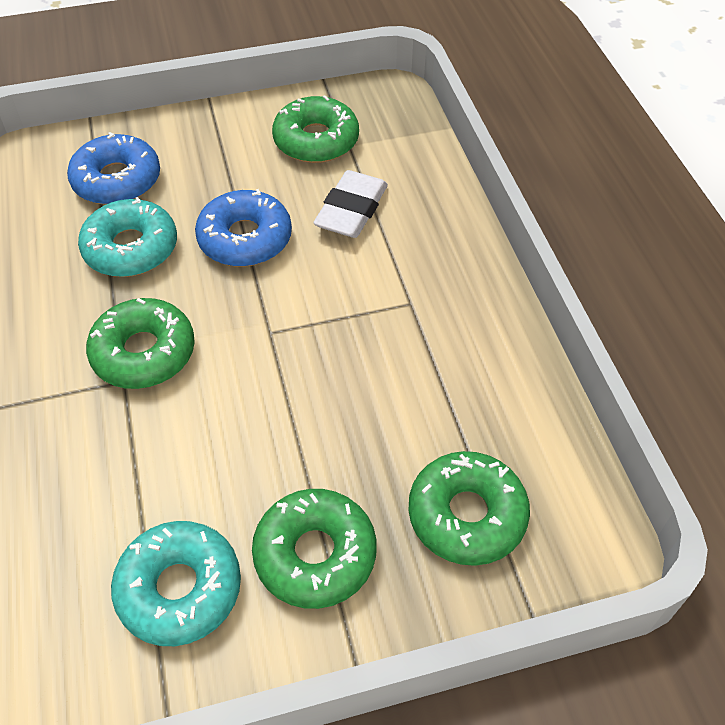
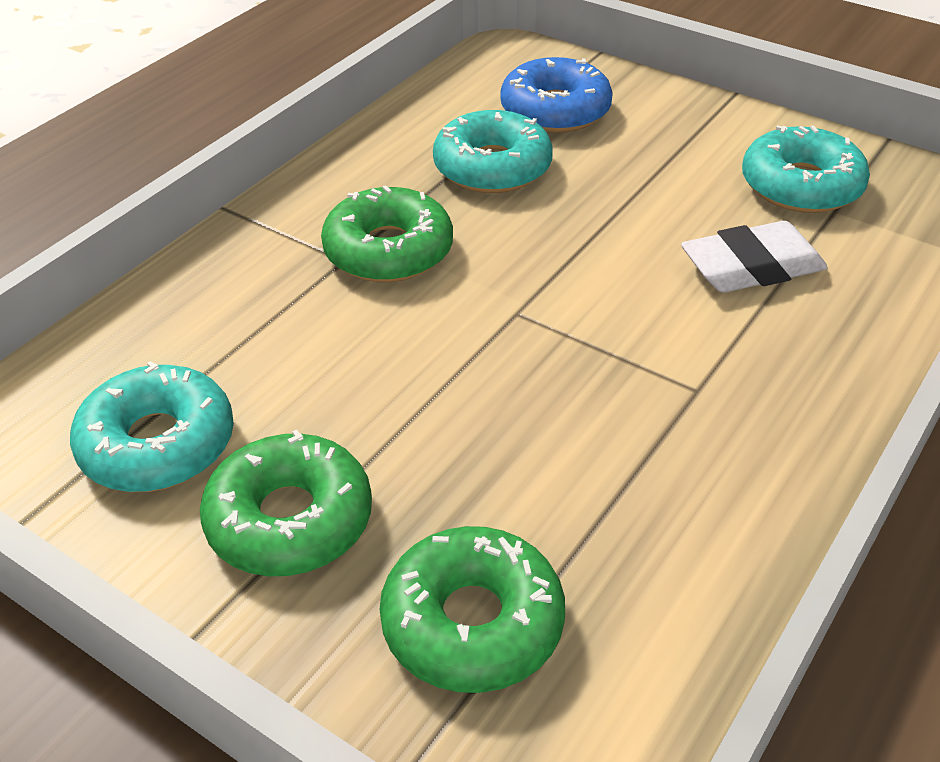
camera: 50 degrees right, 10 degrees down
blue donut [195,189,292,267] -> none
green donut [272,95,359,163] -> turquoise donut [742,125,870,213]

